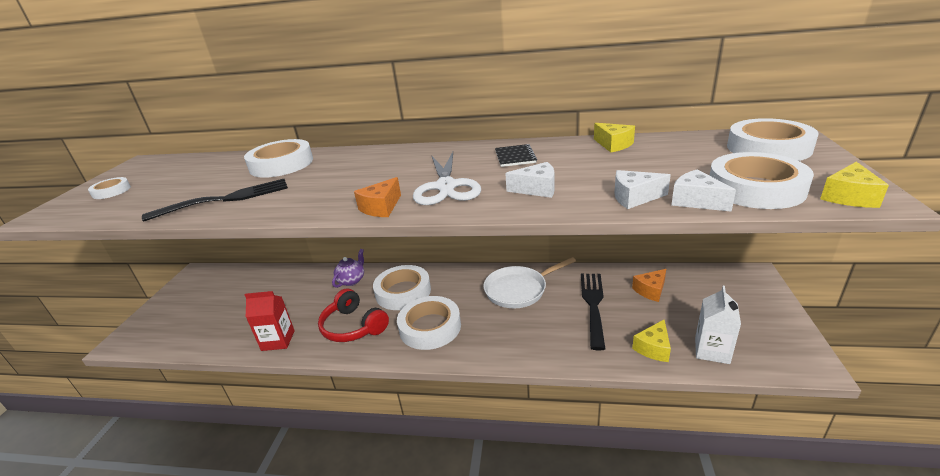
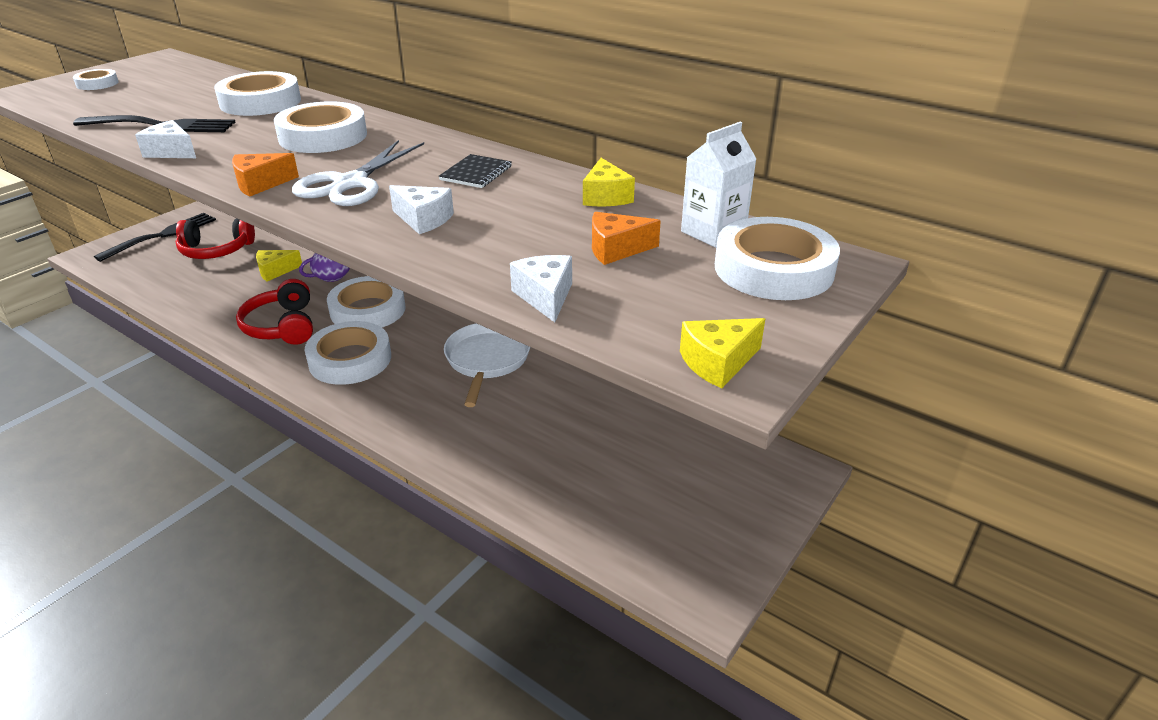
camera: 25 degrees right, 5 degrees up
red carton [245,291,295,351] -> none
white pan [483,257,576,308] -> white pan turned 90 degrees clockwise [444,323,530,407]
black fork [581,274,605,350] -> black fork moved to [94,213,216,262]
white cheese [614,170,671,209] -> white cheese moved to [135,120,196,158]
orange cheese [632,269,666,302] -> orange cheese moved to [592,212,661,265]
yellow cheese [632,319,671,362] -> yellow cheese moved to [256,250,302,282]
white carton [695,286,741,364] -> white carton moved to [681,122,756,248]
white tape [709,152,814,209] -> white tape moved to [274,101,367,153]
none -> red headphones [176,218,255,259]

